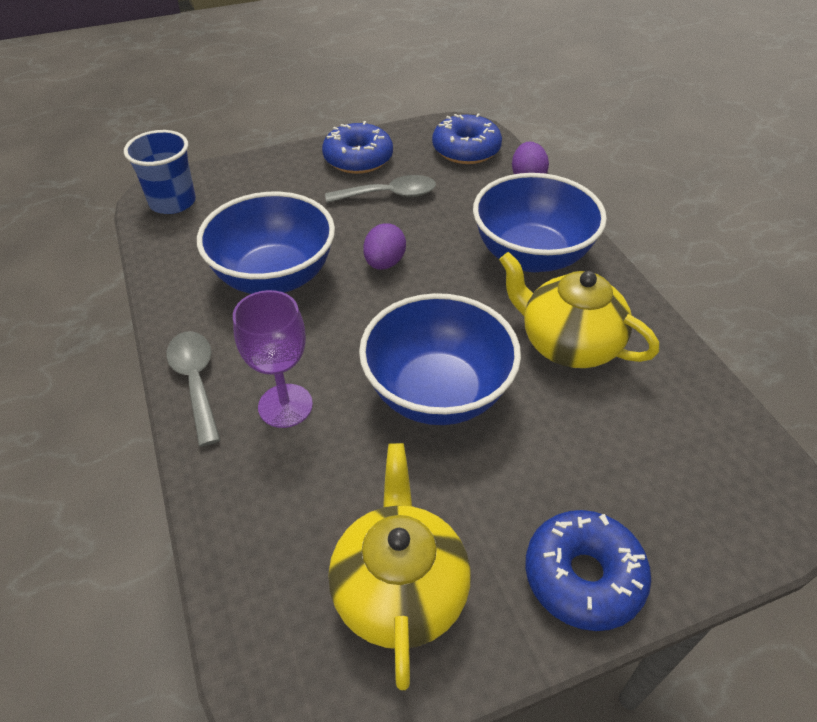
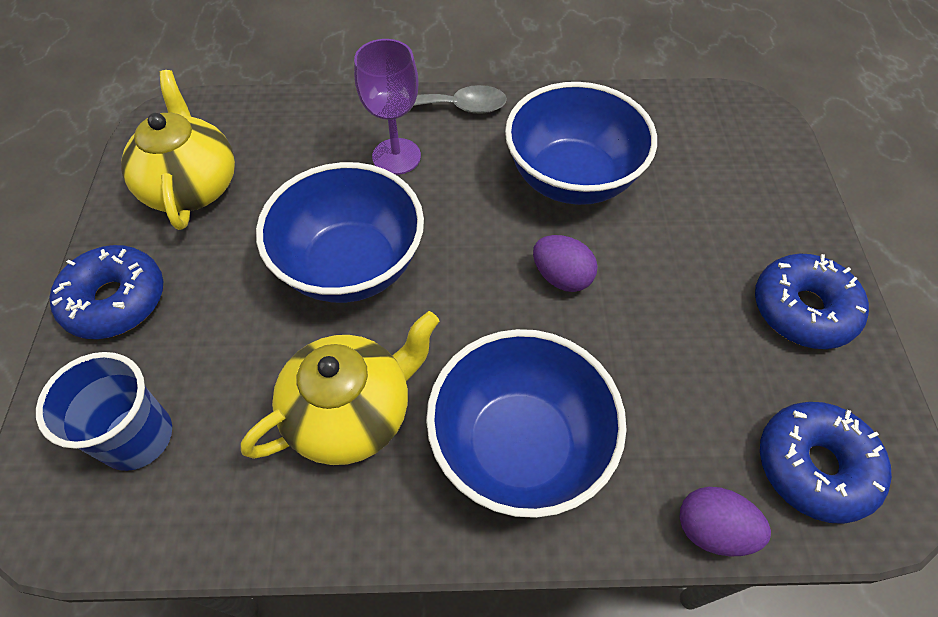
camera: 110 degrees right, 10 degrees up
blue cup [124,130,196,214] -> blue cup moved to [36,352,172,471]
grey spoon [325,175,436,203] -> none
yellow teapot [329,443,471,690] -> yellow teapot turned 120 degrees counterclockwise [121,70,235,230]

